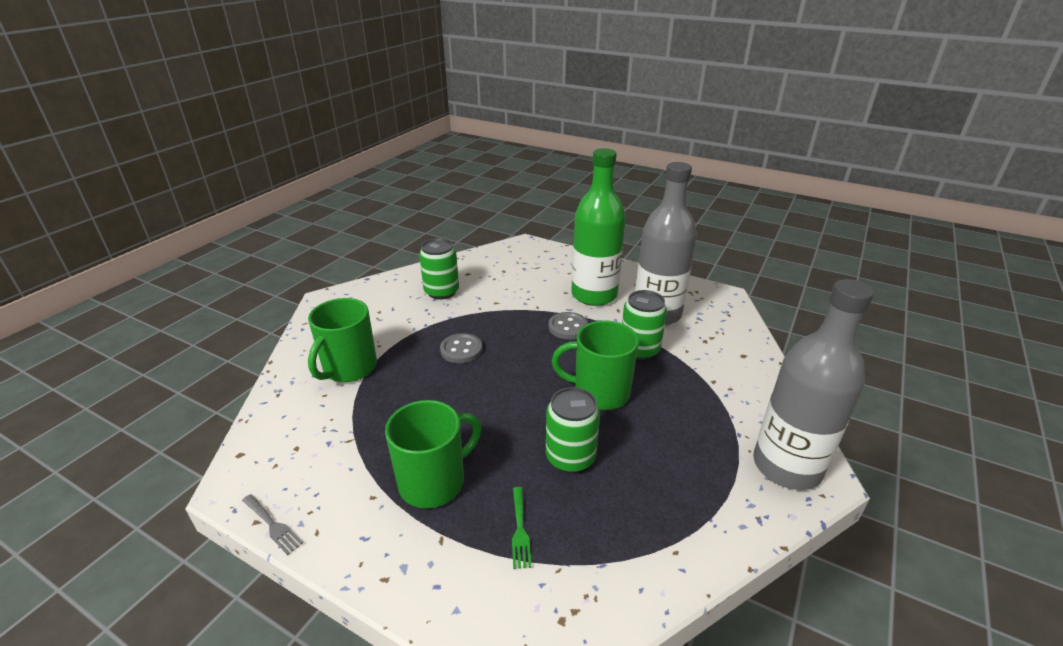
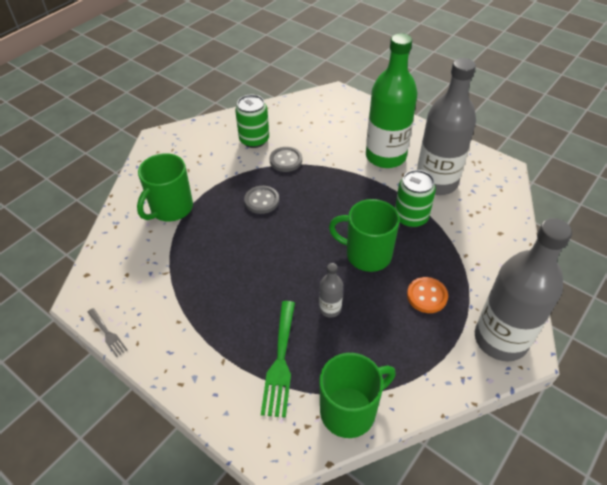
camera: 10 degrees right, 15 degrees up
green mug [385,400,481,508] -> green mug moved to [319,353,396,438]
green fork [512,487,531,569] -> green fork [261,301,295,418], size x1.86
green can [546,387,600,473] -> grey bottle [319,263,343,318]
grey button [549,312,588,339] -> grey button moved to [270,147,302,172]
none -> orange button [407,277,448,313]

